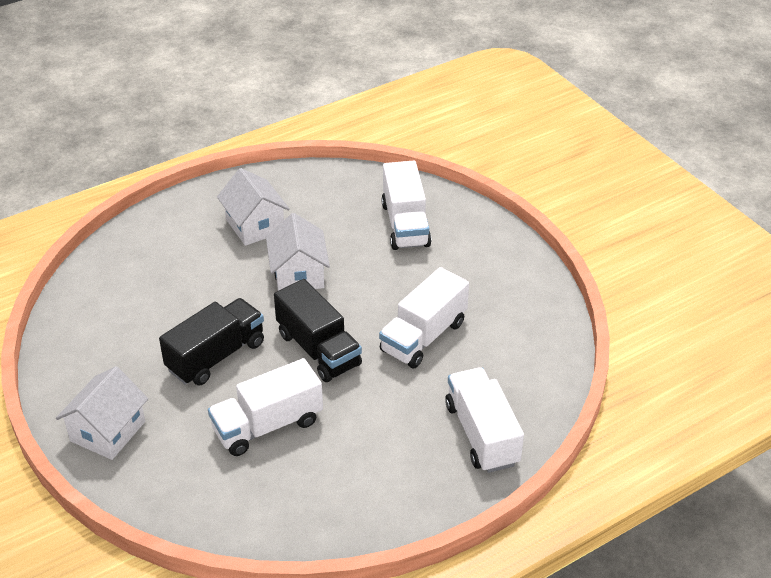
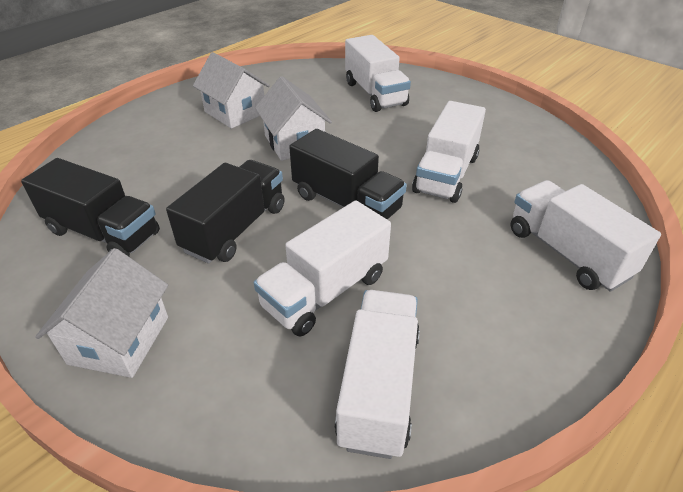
camera: 15 degrees left, 0 degrees up
none -> black truck [21,158,160,256]
none -> white truck [335,290,420,459]

